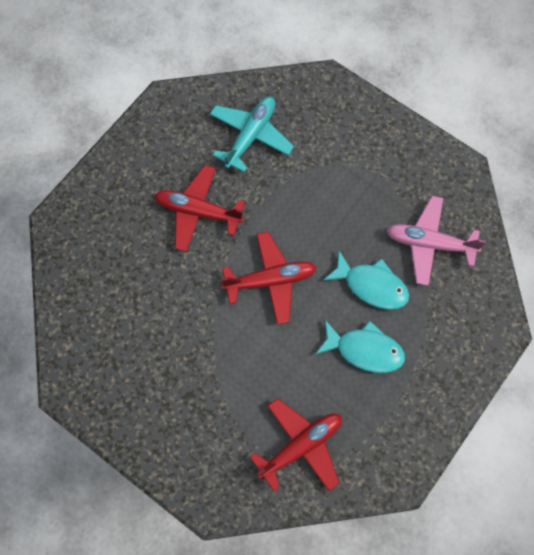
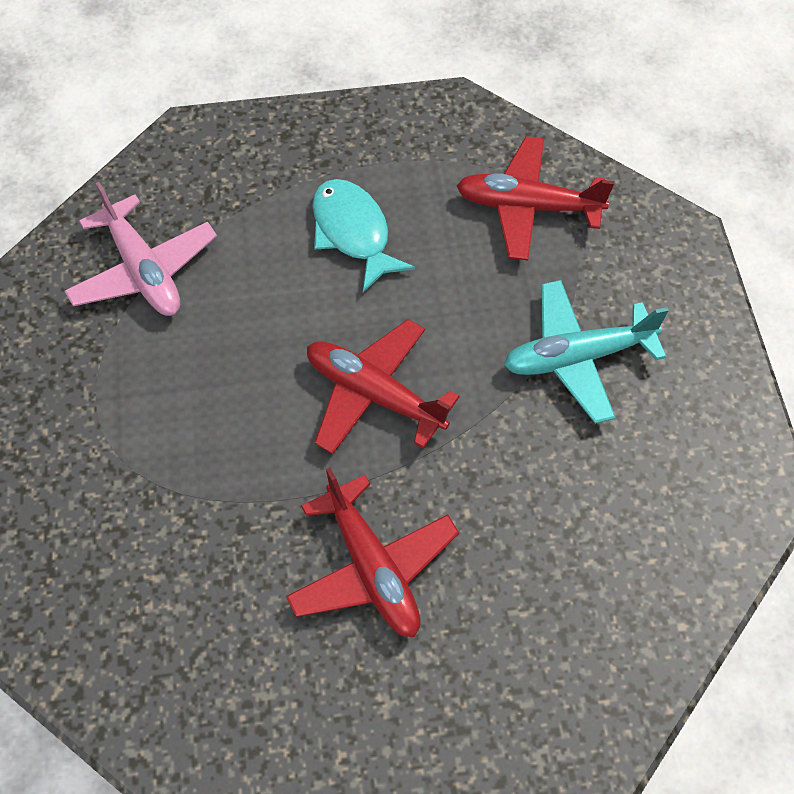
camera: 135 degrees left, 10 degrees down
turquoise plane [210,97,294,172] -> turquoise plane moved to [504,280,669,424]
turquoise fish [323,251,409,310] -> none

